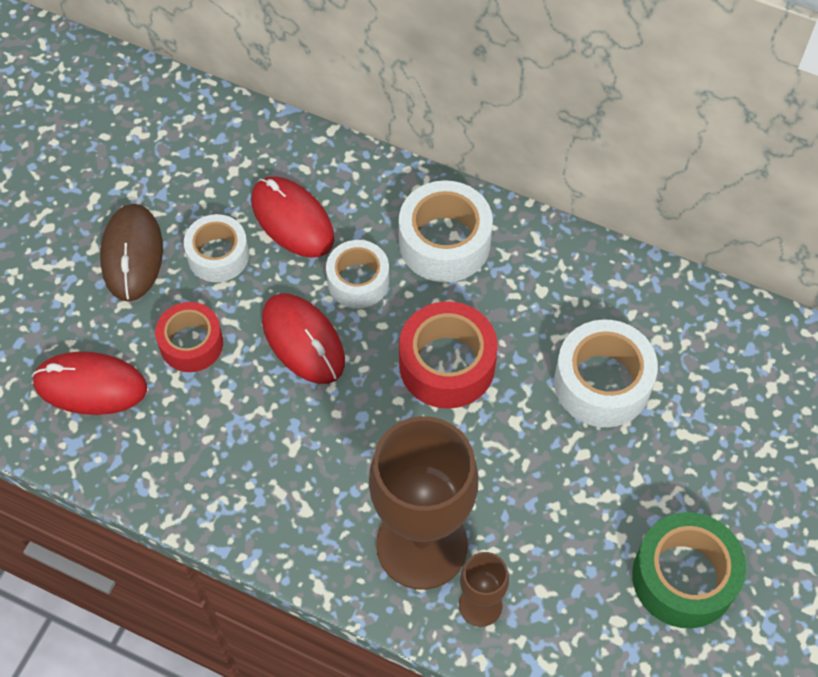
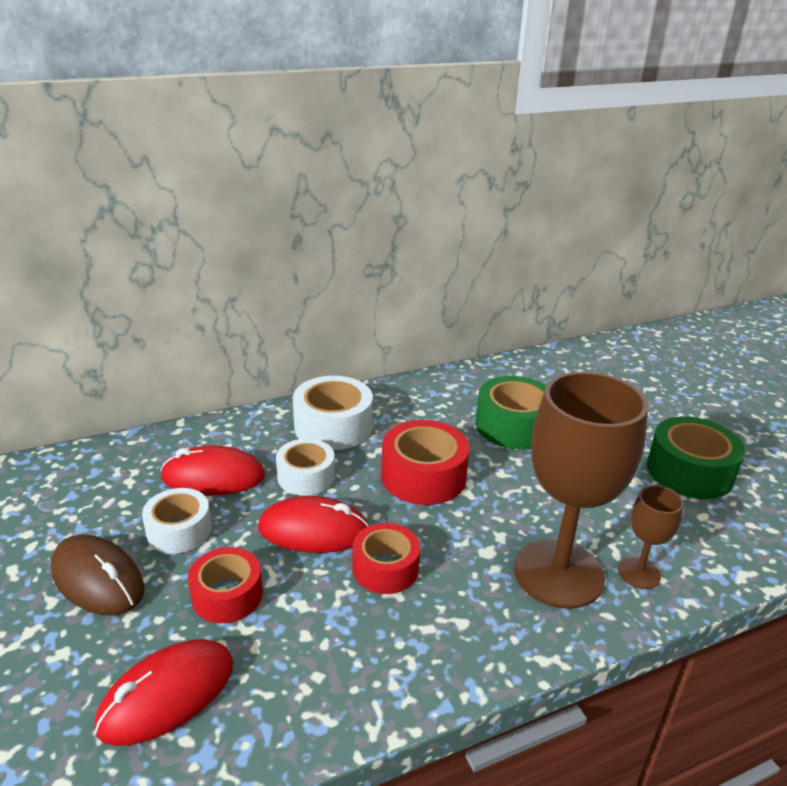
camera: 50 degrees left, 30 degrees down
white tape [554,319,658,427] -> green tape [475,376,546,449]
none -> red tape [352,523,420,594]

